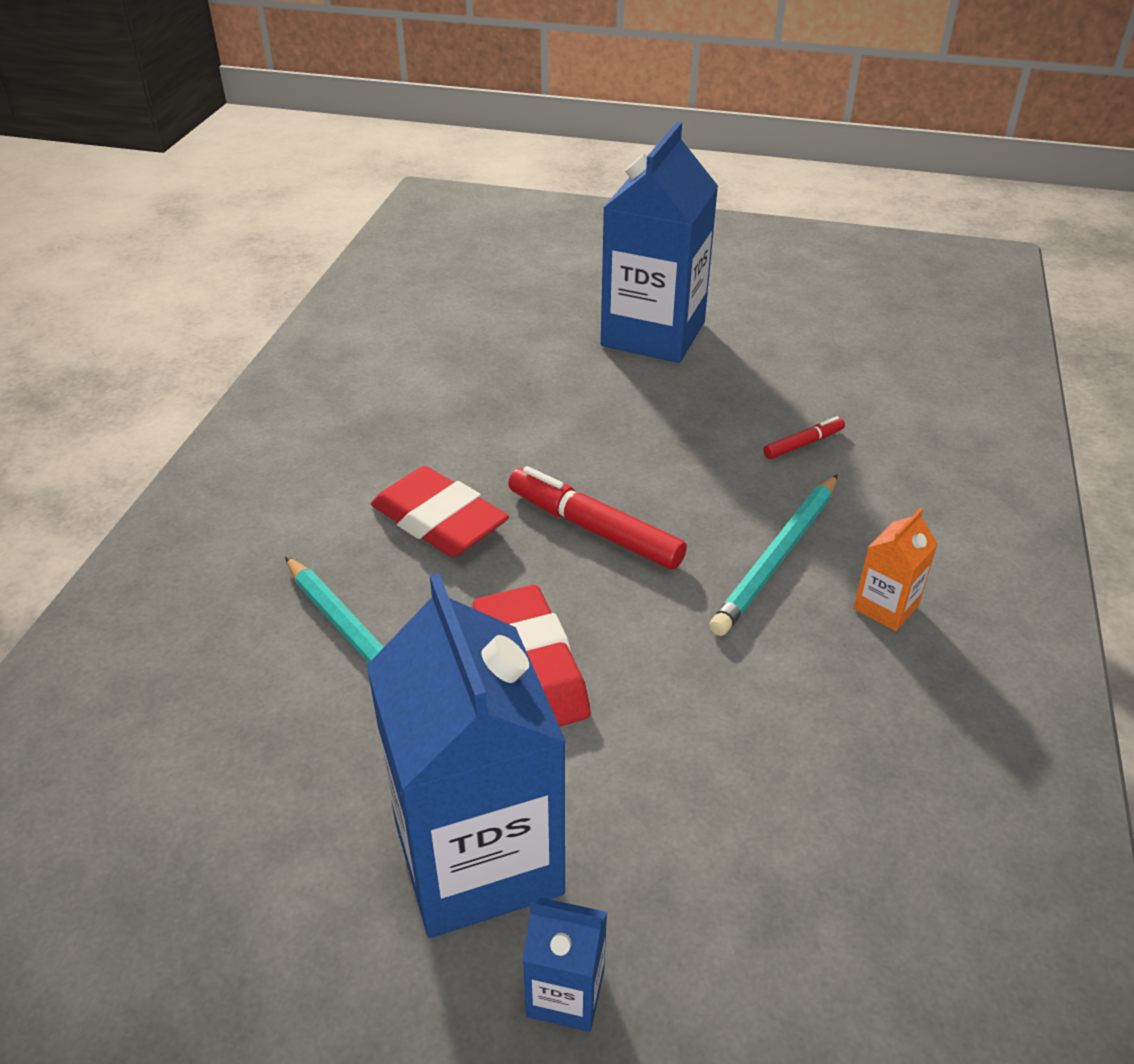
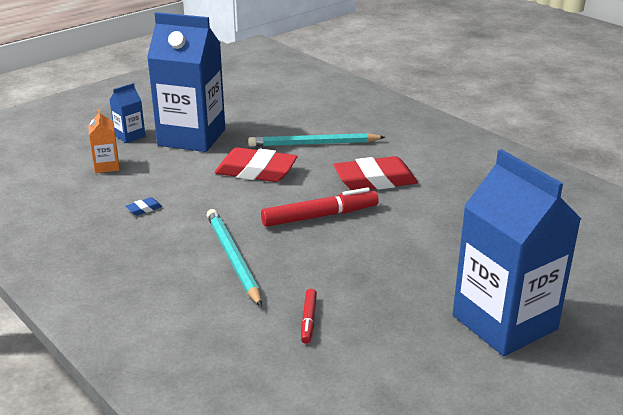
camera: 125 degrees right, 10 degrees down
orange carton [853,508,938,631] -> orange carton moved to [88,109,120,173]
none -> blue eraser [125,197,162,216]

